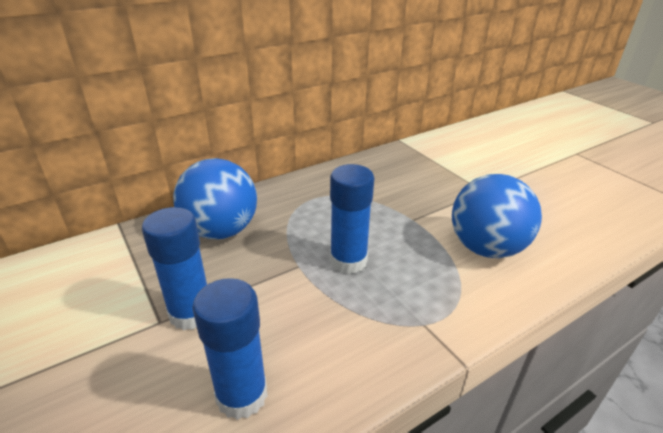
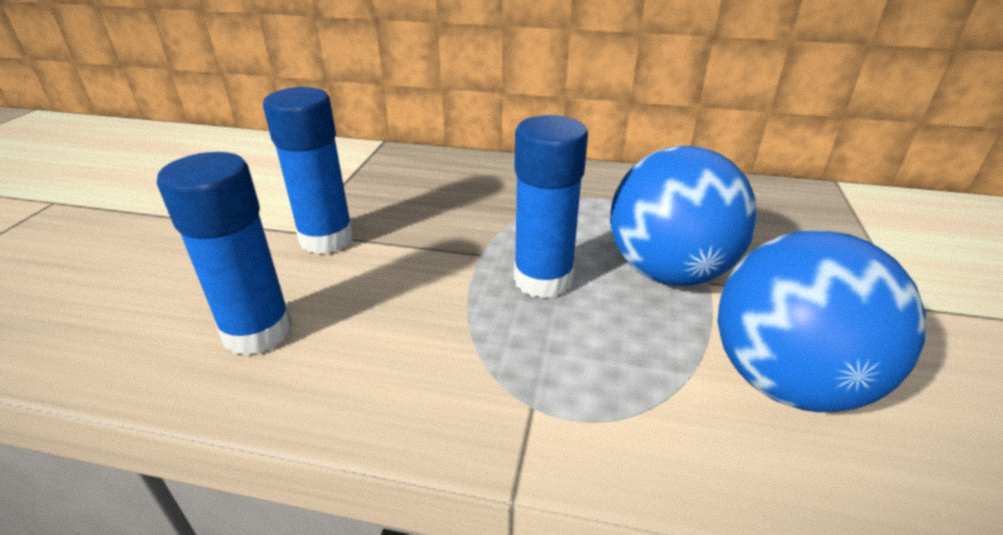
camera: 45 degrees right, 0 degrees up
blue ball [173,158,257,239] -> blue ball moved to [610,146,757,286]

